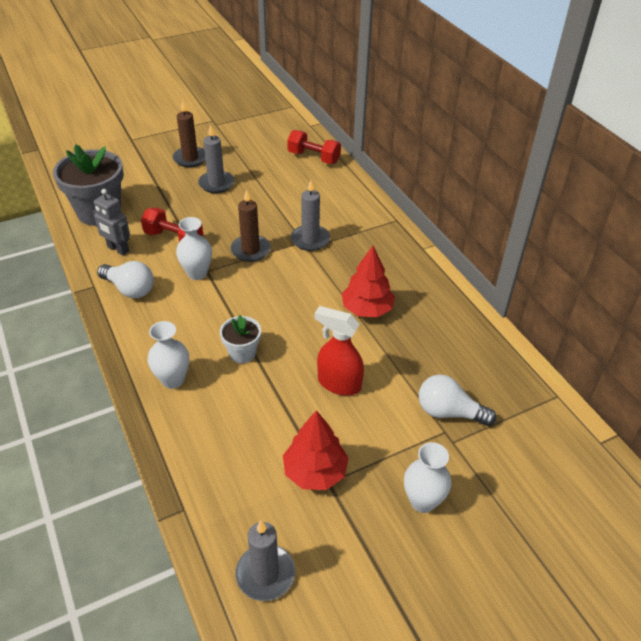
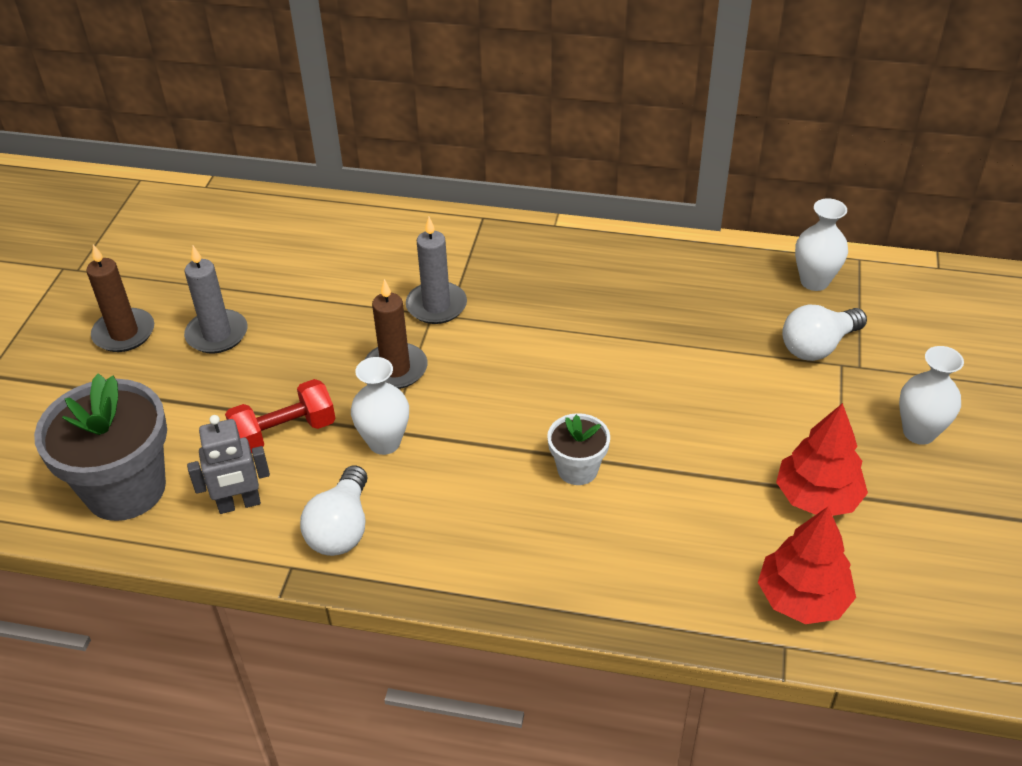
camera: 50 degrees left, 0 degrees up
white light bulb [97,261,154,298] -> white light bulb turned 120 degrees clockwise [300,465,367,556]
white vase [147,321,189,389] -> white vase moved to [795,198,848,291]
grey candle [235,520,295,601] -> none
red dumbbell [287,130,341,164] -> none
red spray bottle [315,306,364,396] -> none
red tree [342,246,395,317] -> red tree moved to [758,507,856,624]

